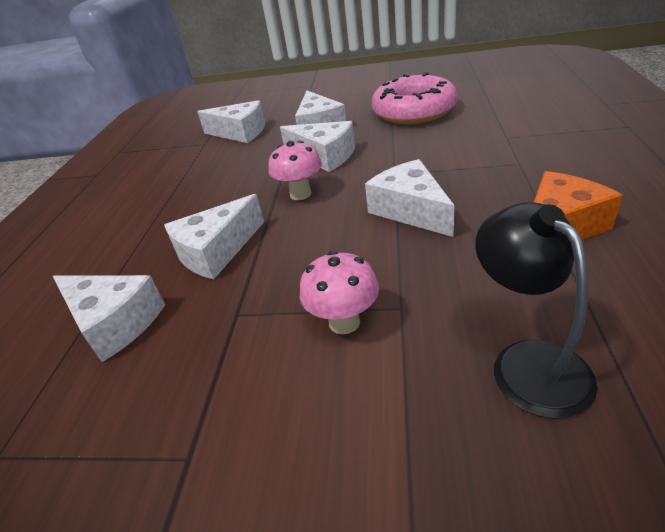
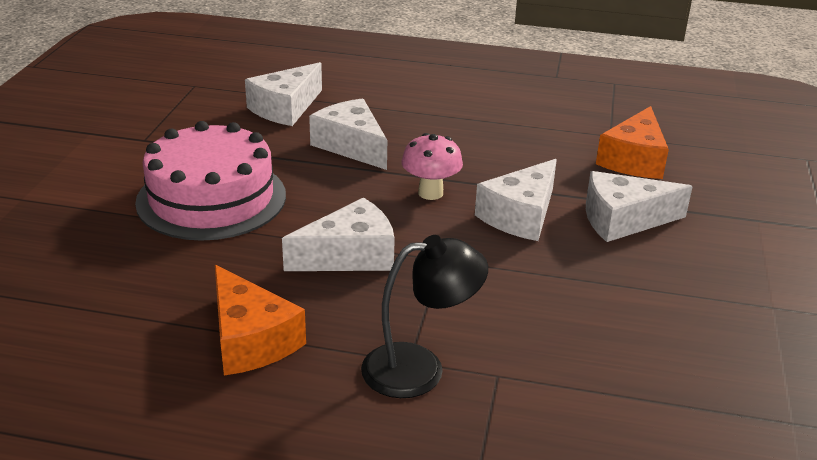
camera: 90 degrees right, 5 degrees down
white cheese [198,100,265,143] -> orange cheese [596,106,669,179]
pink mushroom [300,251,379,334] -> pink cake [135,121,286,241]
pink donut [372,72,458,124] -> none
black lamp [475,202,597,419] -> black lamp moved to [361,235,488,398]

